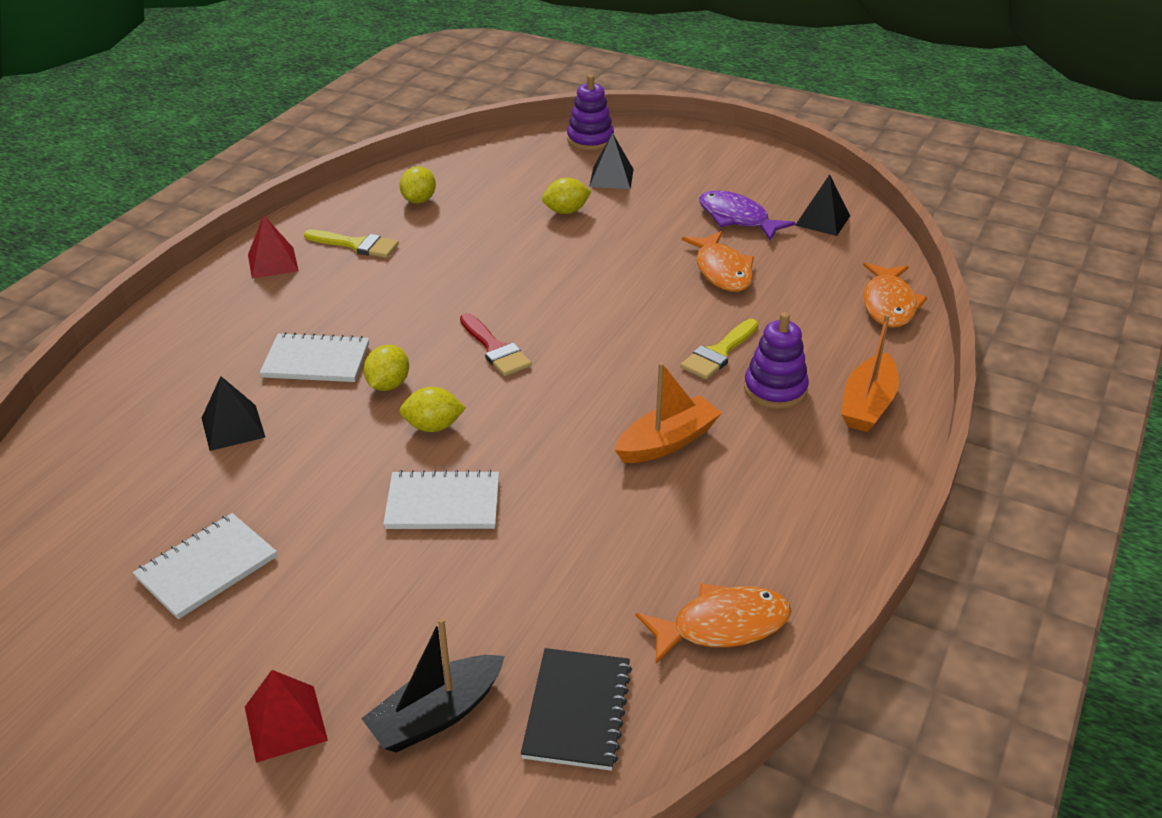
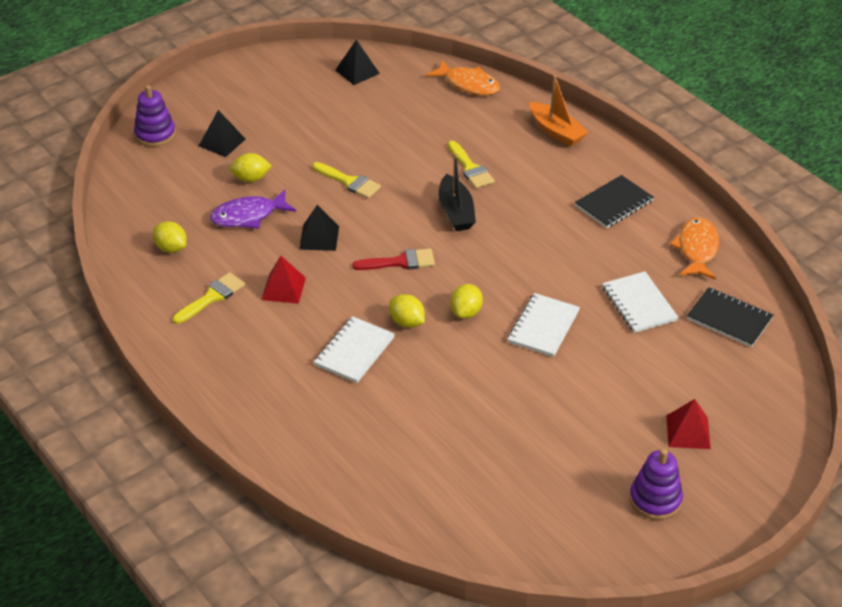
camera: 65 degrees left, 5 degrees up
white notebook [133,513,277,619] -> white notebook moved to [602,271,678,333]
black pyramid [202,376,265,451] -> black pyramid moved to [299,205,339,251]
red pyramid [248,216,299,279] -> red pyramid moved to [261,256,306,304]
black boat [361,618,505,752] -> black boat moved to [438,153,476,231]
yellow lemon [542,178,591,214] -> yellow lemon turned 75 degrees clockwise [230,153,272,182]
orange boat [615,362,722,463] -> none
orange fish [682,231,754,292] -> none
purple fish [699,191,795,241] -> purple fish moved to [210,190,296,228]
purple stacking toy [744,312,809,409] -> purple stacking toy moved to [630,449,683,520]
none -> yellow brush [312,162,381,199]
none -> black notebook [575,175,654,228]

